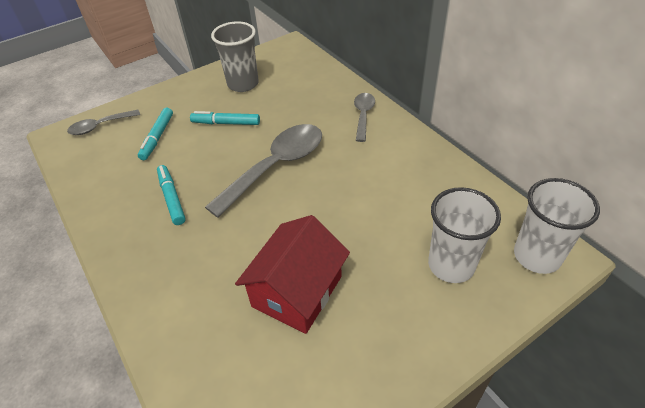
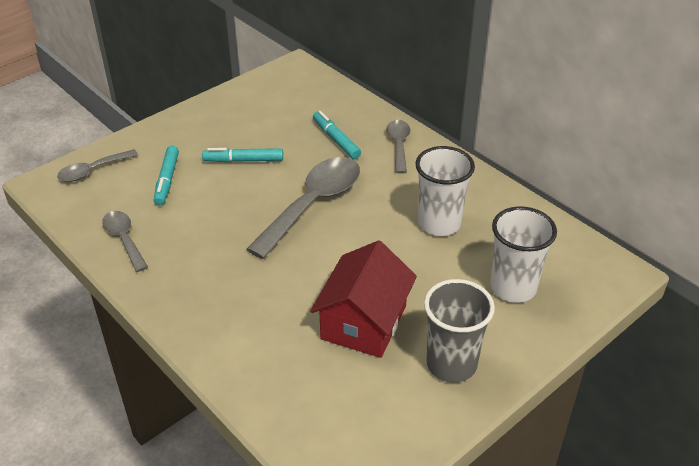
camera: 10 degrees left, 5 degrees down
turquoise marker [157,165,186,225] -> turquoise marker moved to [313,111,361,159]
grey cup [211,22,259,92] -> grey cup moved to [424,279,495,383]
white cup [514,178,600,274] -> white cup moved to [415,146,475,236]
none -> grey spoon [102,211,148,272]

